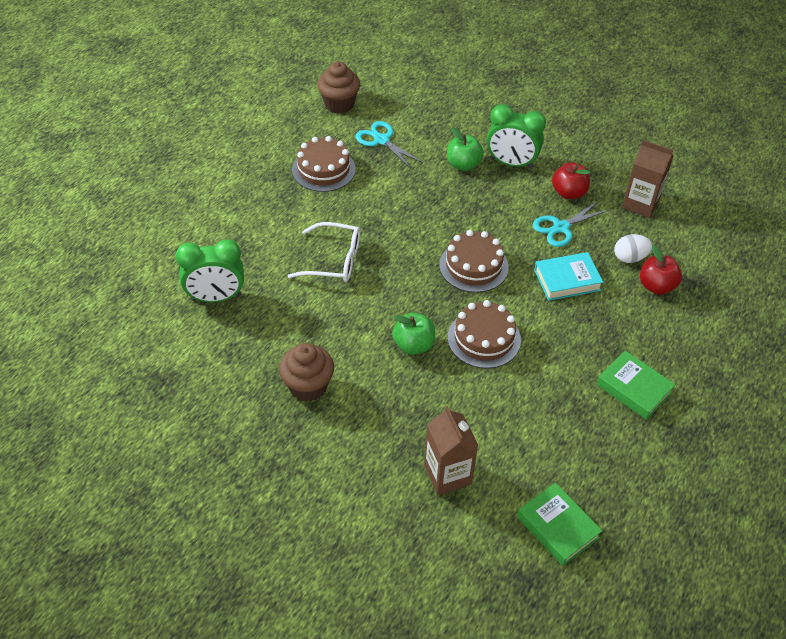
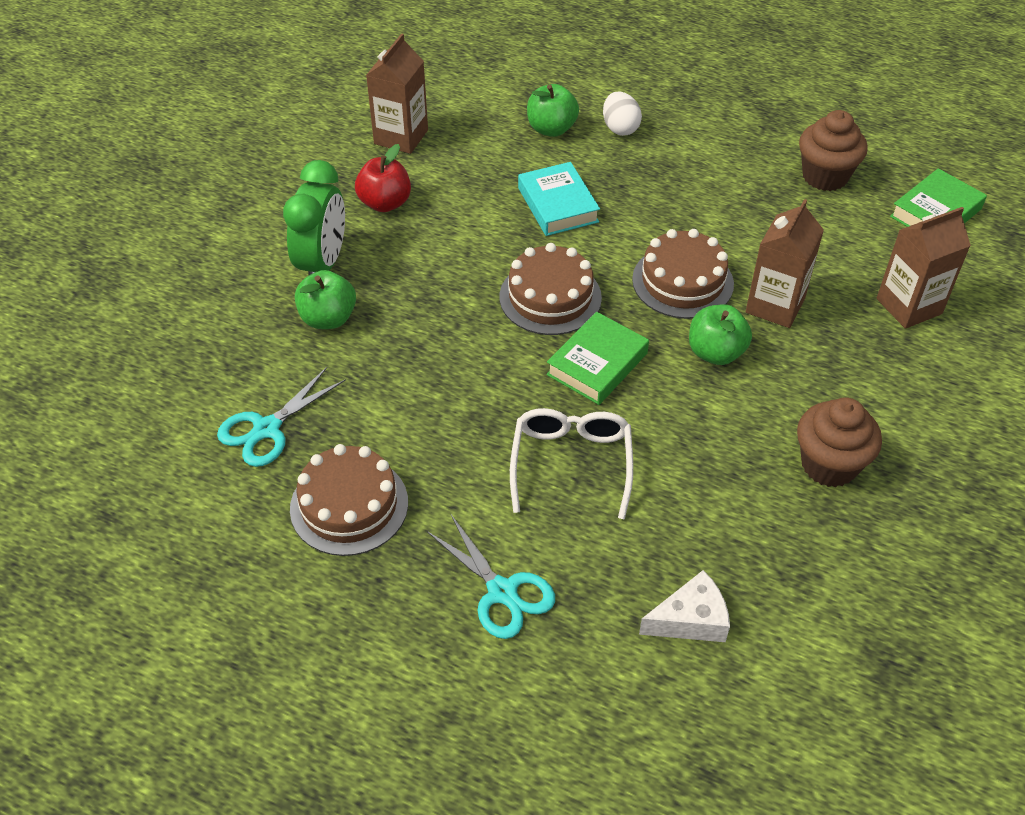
camera: 95 degrees left, 0 degrees up
green clock [175,239,244,302] -> white cheese [639,570,730,642]
brown cupcake [317,61,360,114] -> brown cupcake moved to [799,110,868,191]
turquoise scissors [533,201,609,247] -> turquoise scissors moved to [426,513,555,639]
green book [596,351,676,420] -> green book moved to [546,312,649,405]
white egg [614,234,652,263] -> white egg moved to [603,92,642,136]
red apple [640,245,682,295] -> green apple [527,84,579,137]
none -> brown carton [746,199,824,328]

